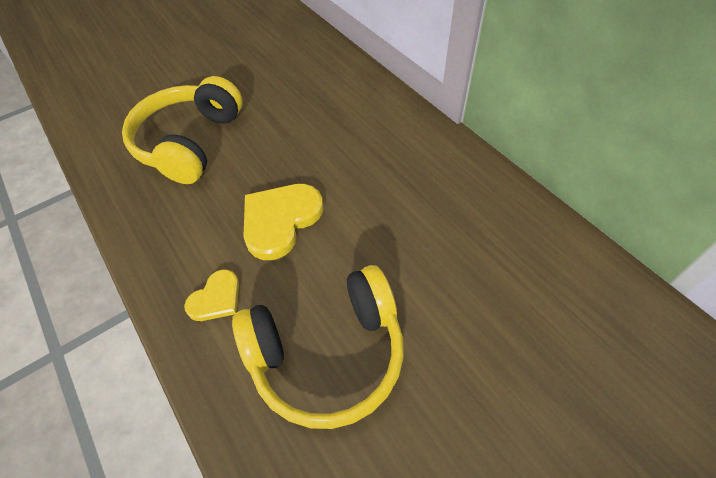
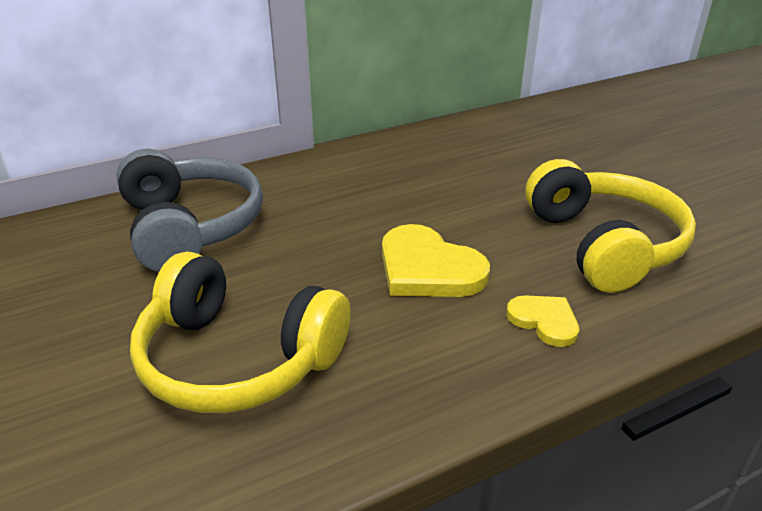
camera: 85 degrees left, 20 degrees down
none -> grey headphones [116,149,263,272]

